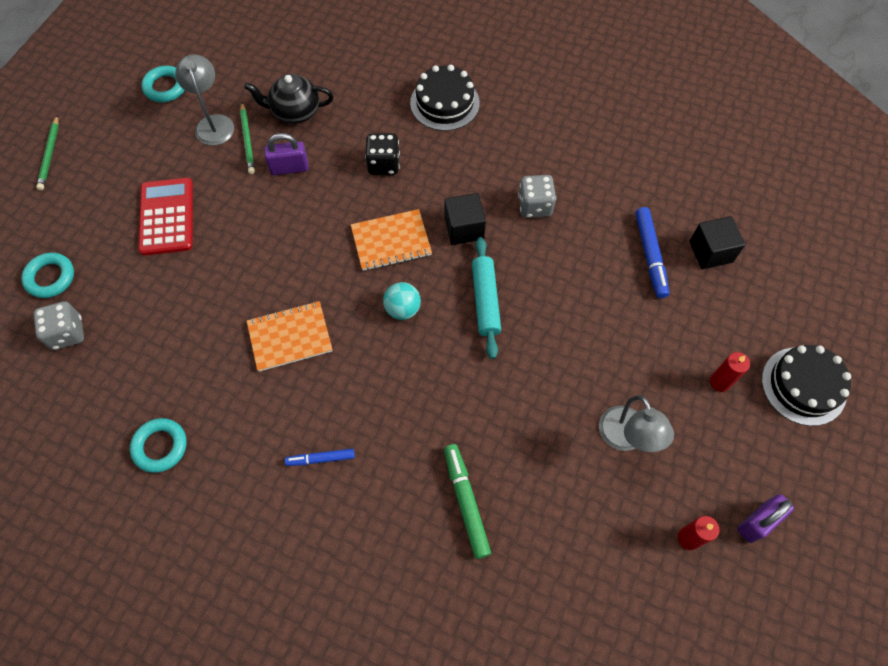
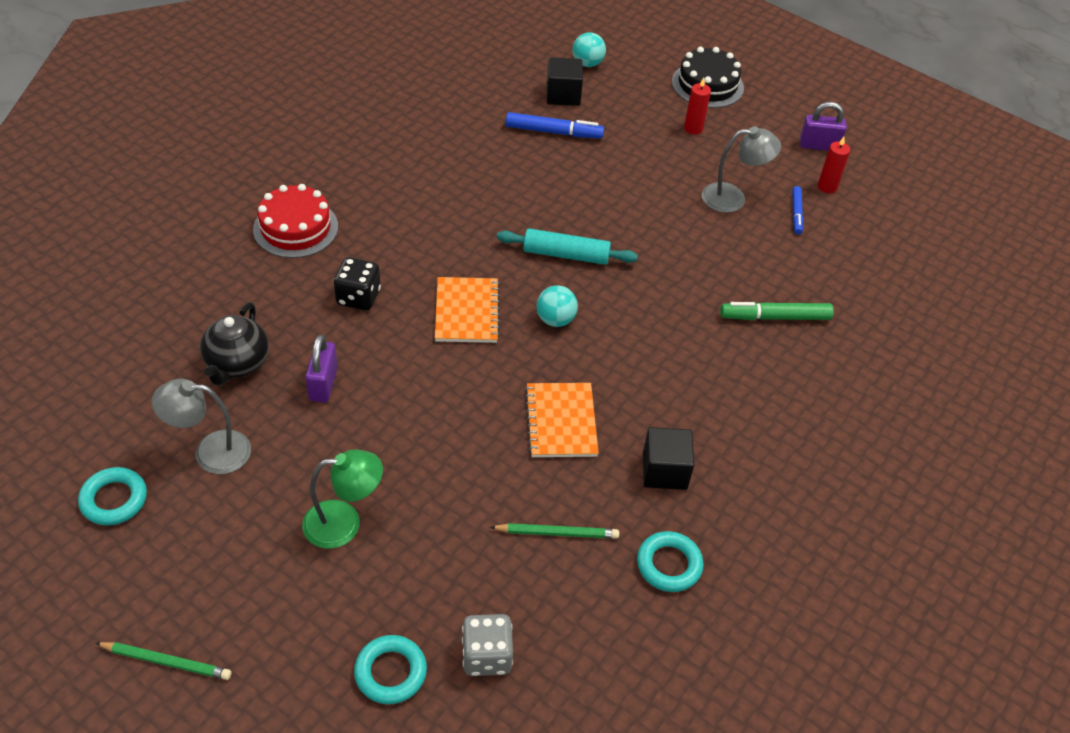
camera: 80 degrees left, 15 degrees down
red calculator [138,178,193,256] -> green lamp [302,449,383,549]
green pencil [240,103,255,174] -> green pencil moved to [490,523,619,539]
blue marker [285,449,355,466] -> blue marker moved to [792,186,803,234]
black cake [410,65,480,131] -> red cake [253,184,338,258]
black cube [444,193,486,245] -> black cube moved to [643,427,694,490]
grey dice [518,175,556,218] -> none
purple padlock [737,494,794,543] -> purple padlock turned 60 degrees counterclockwise [800,102,847,151]
none -> turquoise ball [572,32,606,67]

